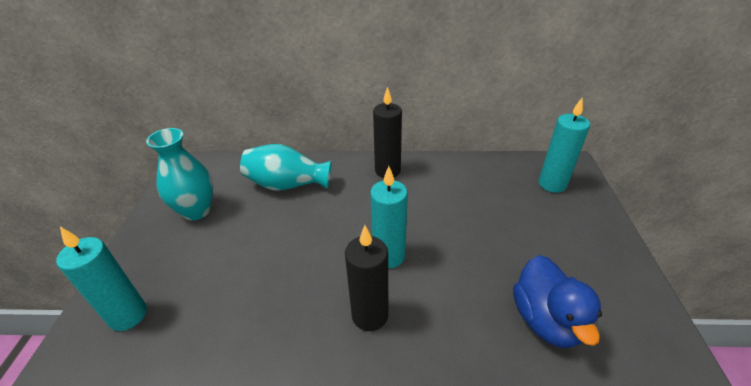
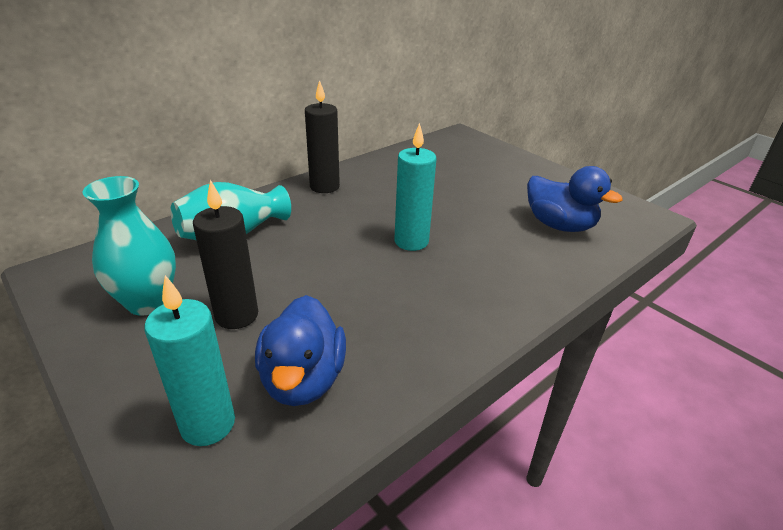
camera: 45 degrees left, 5 degrees down
black candle [345,225,388,331] -> black candle moved to [193,180,258,329]
turquoise candle [539,98,590,193] -> none
none -> blue duck [255,295,346,406]

